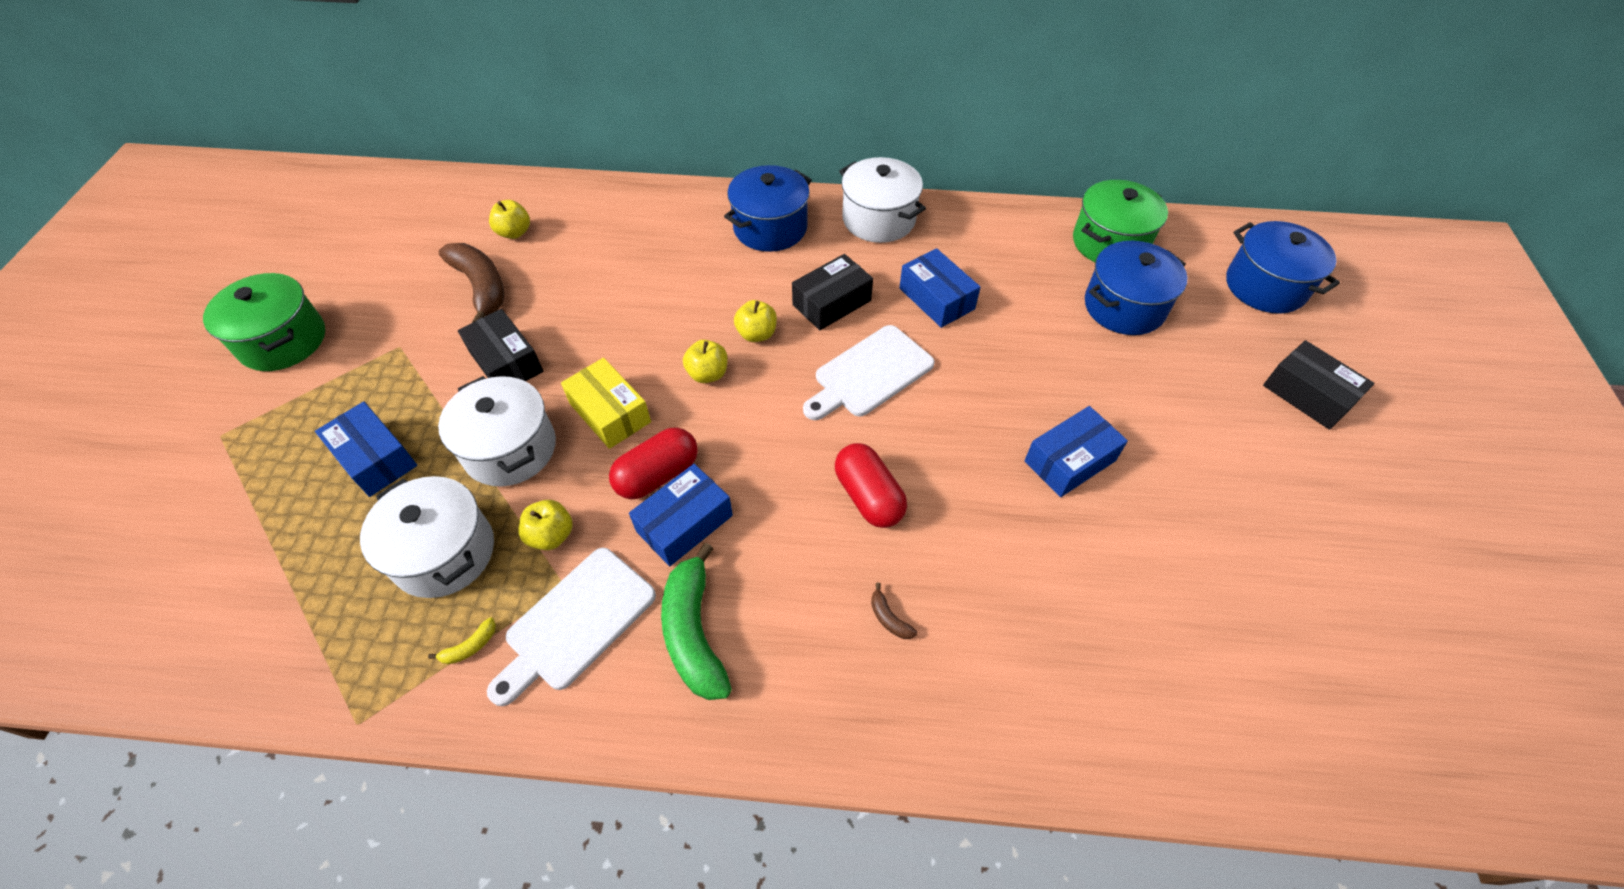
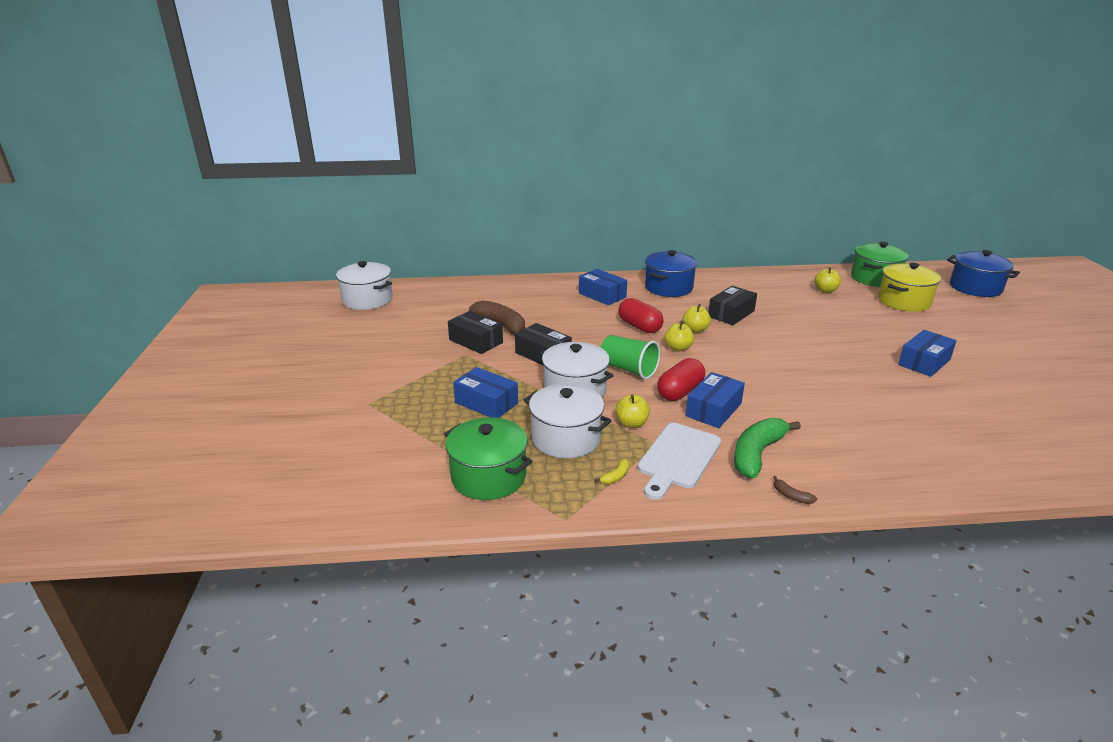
camera: 10 degrees left, 25 degrees down
green pot [203,273,325,371] -> green pot moved to [444,417,532,500]
yellow apple [489,200,530,239] -> yellow apple moved to [815,267,841,293]
yellow box [561,358,651,449] -> green cup [601,335,660,379]
green banana [661,543,732,700] -> green banana turned 60 degrees clockwise [734,418,801,478]
white cutting board [803,325,935,420] -> none
red capsule [835,443,907,528] -> red capsule moved to [618,298,663,333]
white pot [839,157,926,243] -> white pot moved to [336,261,393,310]
brown banana [871,583,917,639] -> brown banana moved to [773,476,817,504]
blue box [899,248,981,328] -> blue box moved to [579,269,627,305]
blue pot [1085,241,1188,335] -> yellow pot [878,263,941,312]
black box [1263,340,1375,430] -> black box moved to [448,311,503,354]

